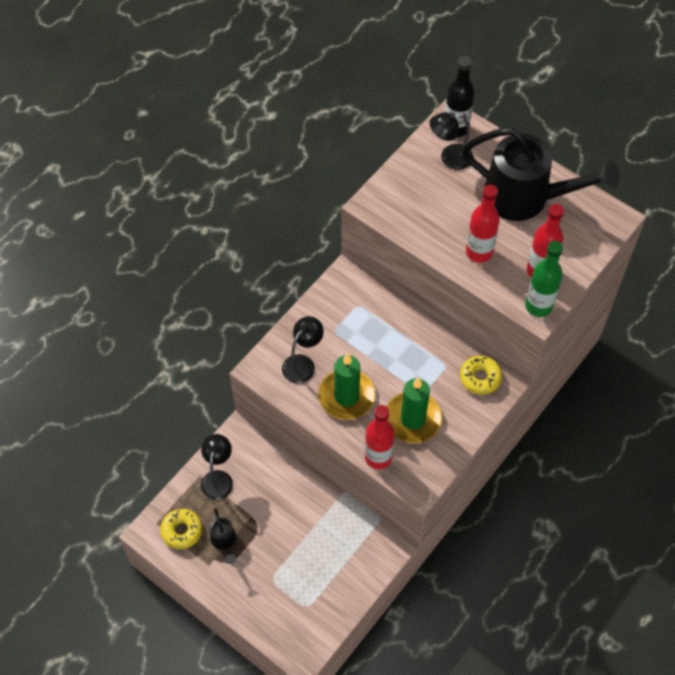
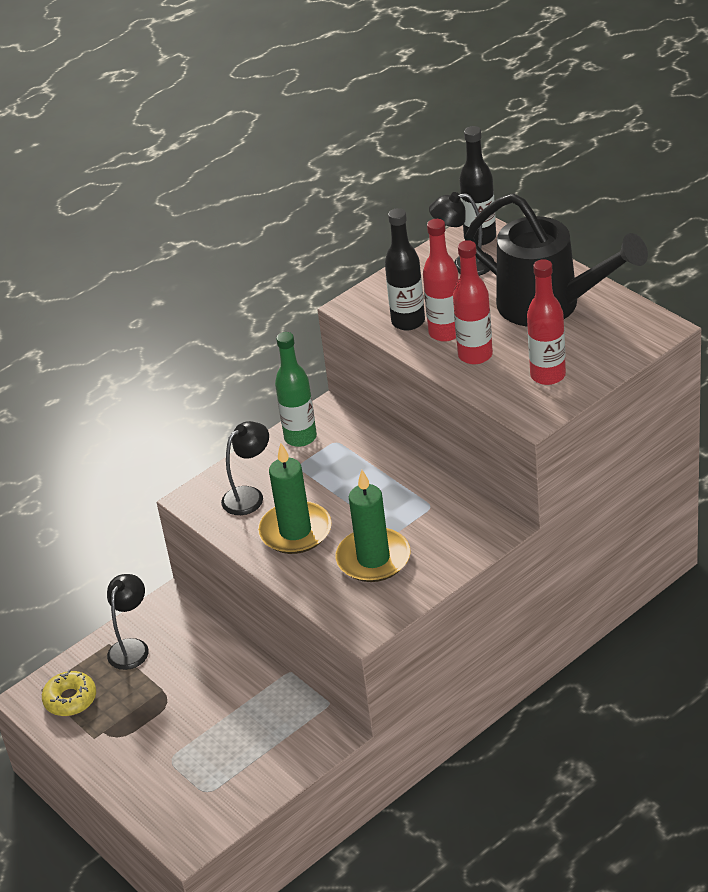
camera: 15 degrees right, 20 degrees down
black watering can [209,508,236,564] -> none
red bottle [365,405,395,469] -> red bottle moved to [423,219,459,342]
yellow donut [460,356,502,395] -> none
green bottle [525,241,563,317] -> green bottle moved to [275,332,317,447]
none -> black bottle [385,208,425,331]

